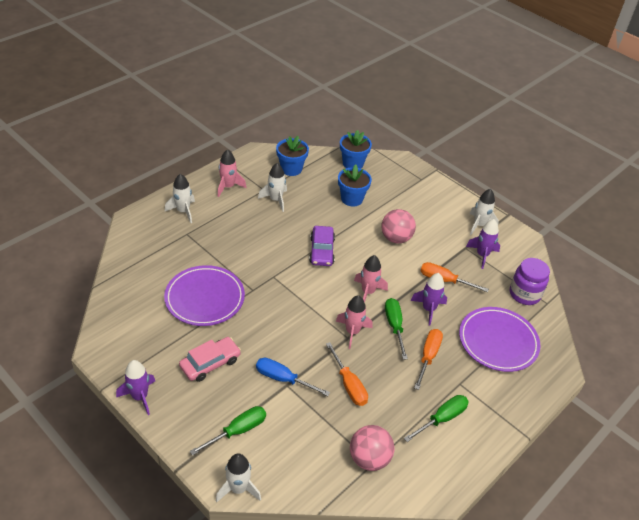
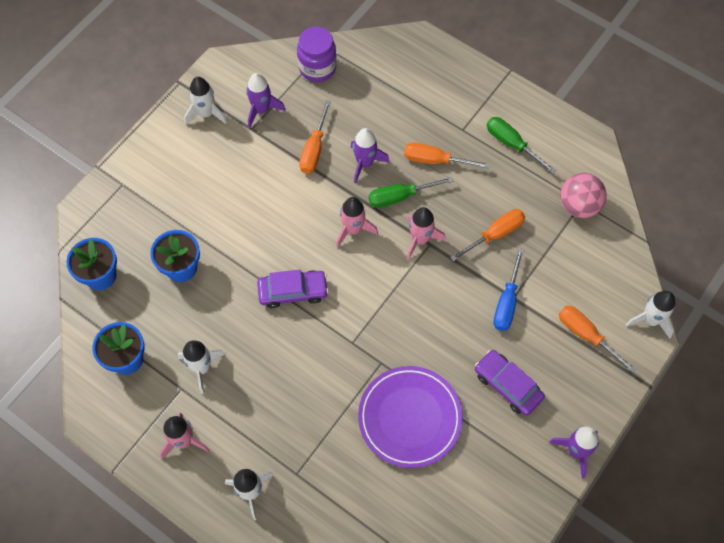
camera: 95 degrees left, 20 degrees up
pink car [179,337,241,382] -> purple car [475,350,545,416]
green screwdriver [190,406,266,456] -> orange screwdriver [559,306,637,373]
pink ball [381,209,416,243] -> none
purple plate [459,307,540,372] -> none

